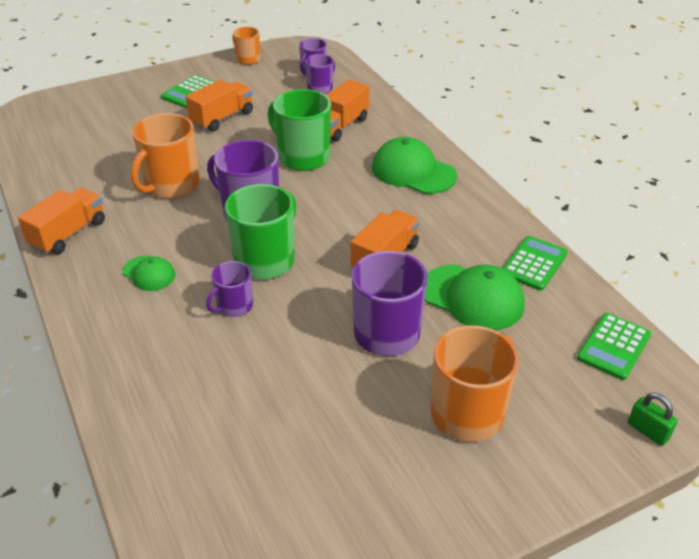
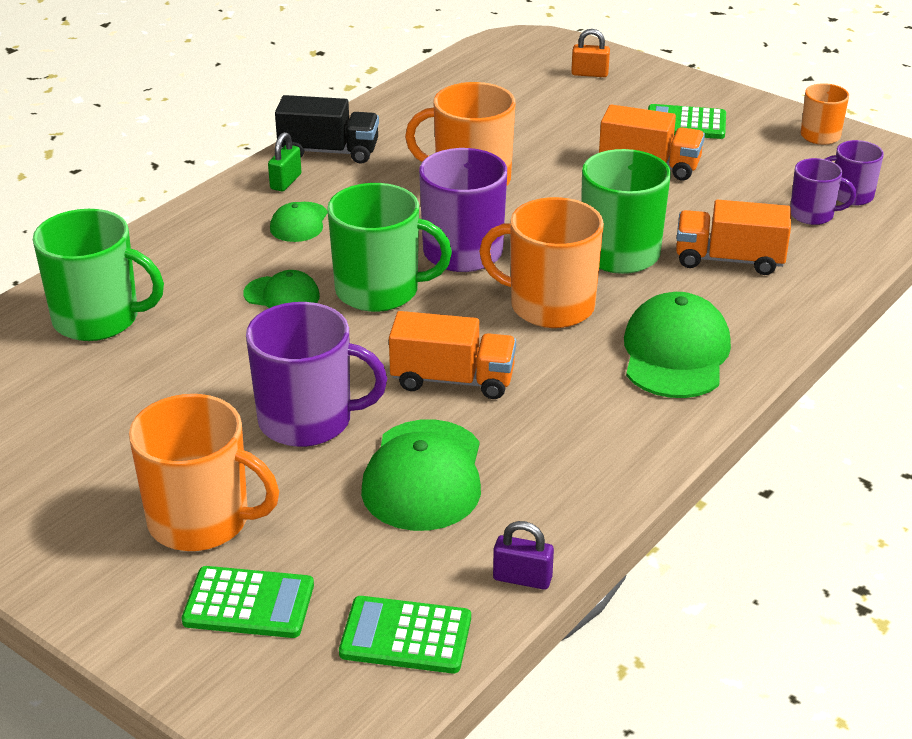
camera: 65 degrees right, 5 degrees down
orange truck [18,187,105,254] -> black truck [275,95,379,164]
purple mug [206,261,253,317] -> green cap [243,270,320,308]
green calculator [502,236,568,291] -> green calculator moved to [182,566,314,638]
green padlock [628,392,678,446] -> green padlock moved to [268,132,302,192]
none -> green mug [33,209,164,341]
none -> orange mug [479,197,604,328]
none -> purple padlock [493,521,554,590]
none -> orange padlock [571,29,610,77]

